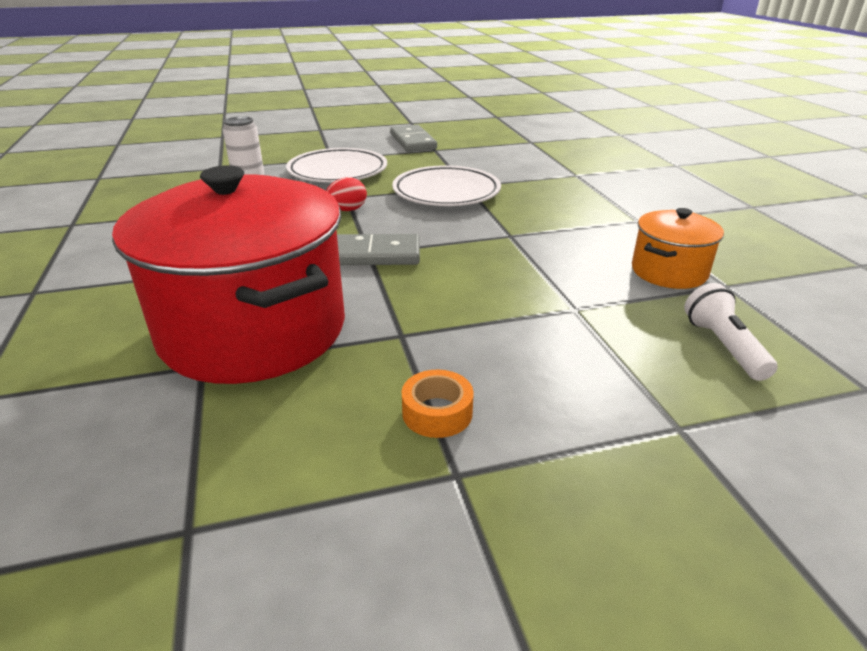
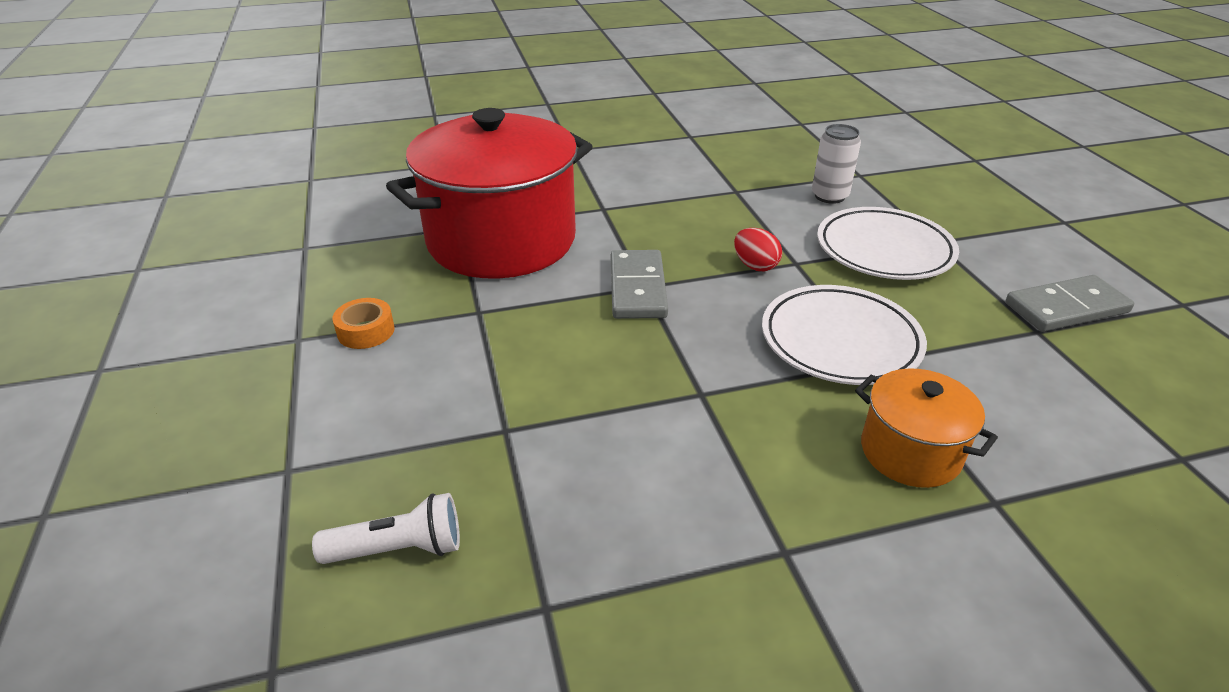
camera: 90 degrees right, 5 degrees up
orange pot [632,208,724,289] -> orange pot moved to [855,368,998,488]

